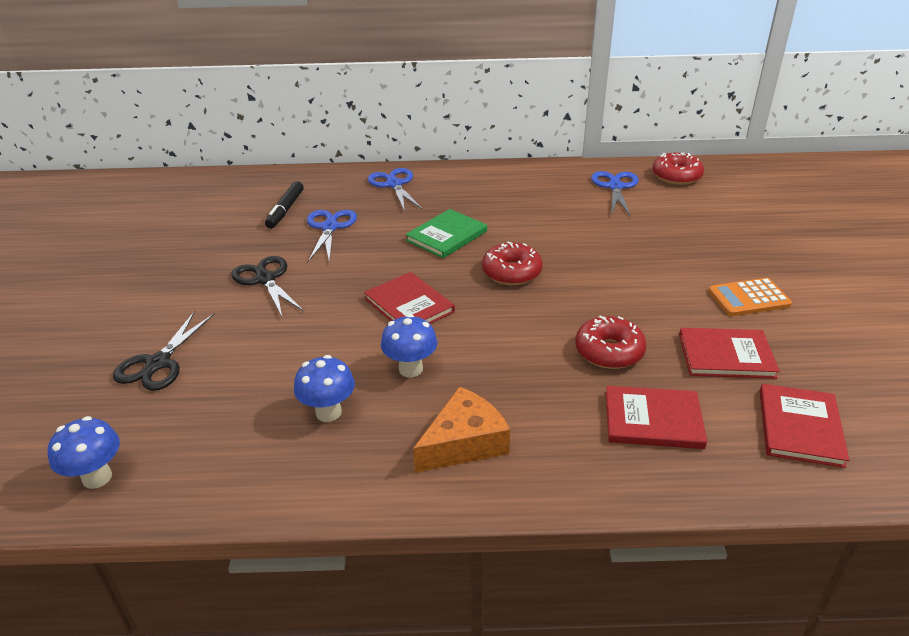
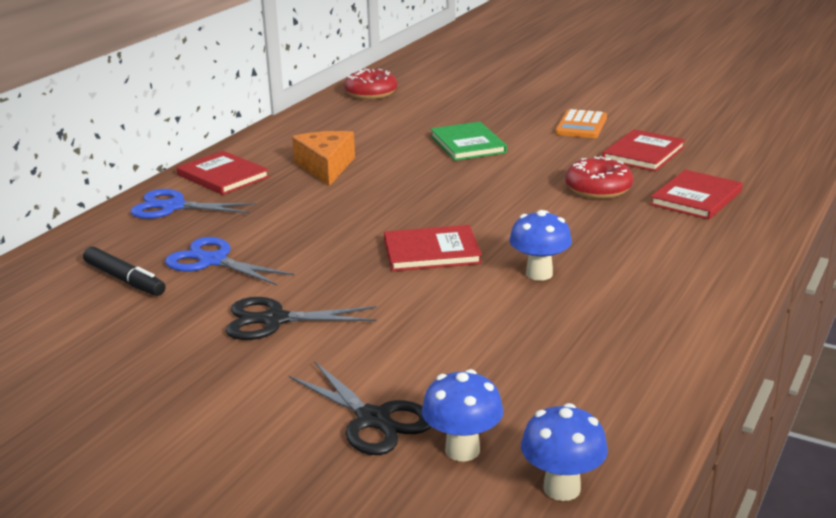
camera: 60 degrees left, 10 degrees down
blue mushroom [294,355,355,422] -> blue mushroom moved to [422,369,503,461]
green book [405,209,487,258] -> green book moved to [430,122,507,161]
orange cheese [413,386,510,473] -> orange cheese moved to [292,131,355,186]
red donut [482,241,543,285] -> none
blue scissors [591,171,639,217] -> none
red book [760,384,849,468] -> red book moved to [176,151,270,195]

